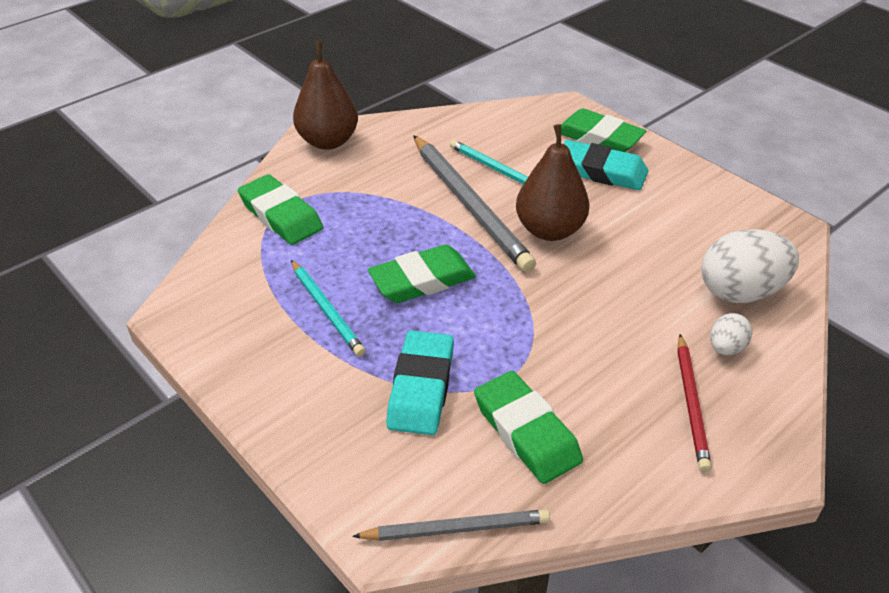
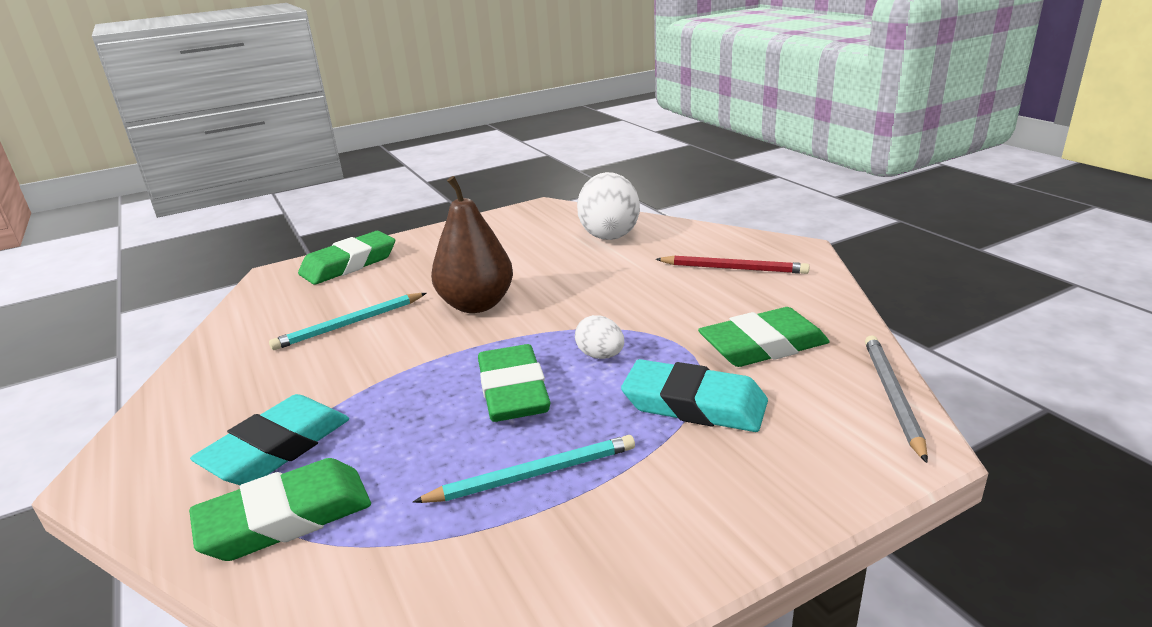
camera: 75 degrees left, 15 degrees down
brown pear [293,41,358,150] -> none
grey pencil [413,135,536,272] -> none
turquoise eraser [564,140,648,190] -> turquoise eraser moved to [190,394,349,485]
white egg [710,313,752,355] -> white egg moved to [575,315,624,359]

